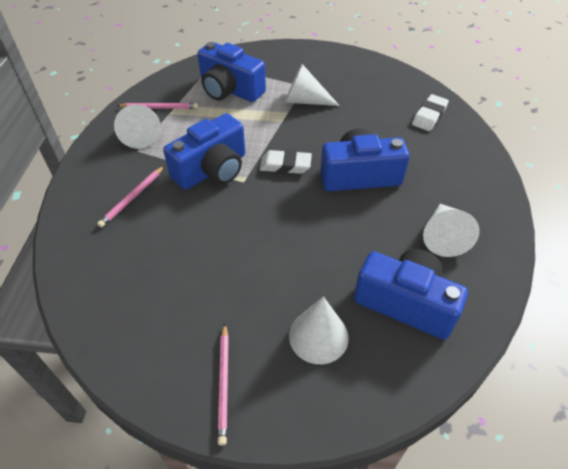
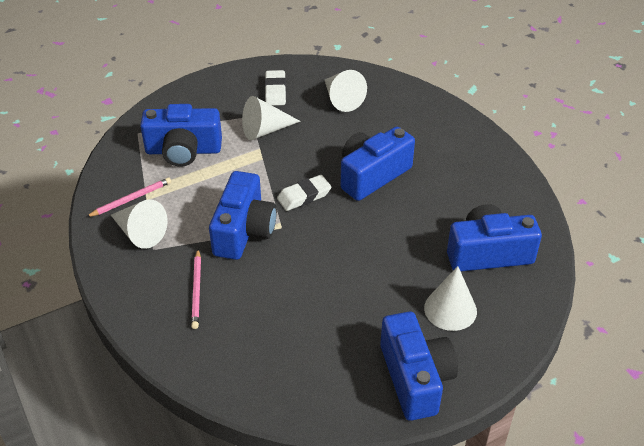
camera: 35 degrees left, 5 degrees down
pink pencil [217,324,229,446] -> blue camera [380,312,458,421]
white eraser [412,94,449,131] -> white eraser moved to [265,70,286,105]
white cone [423,204,479,257] -> white cone moved to [325,70,367,112]

